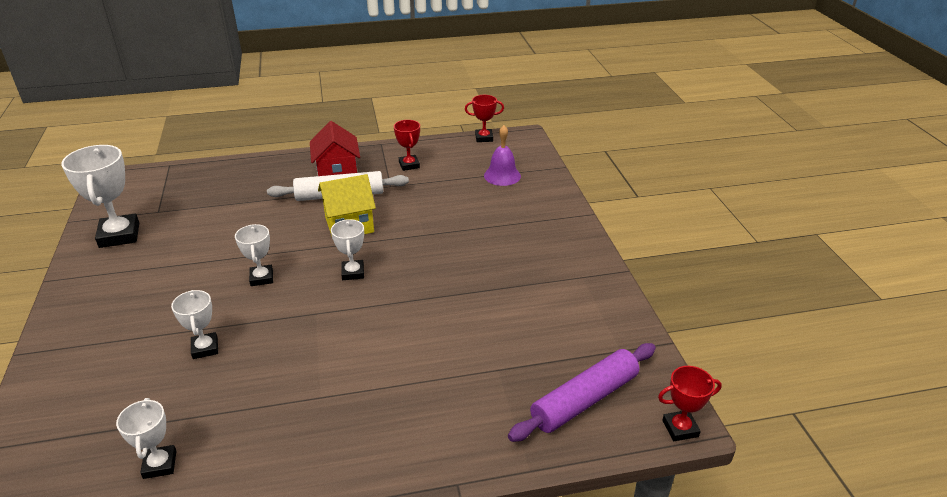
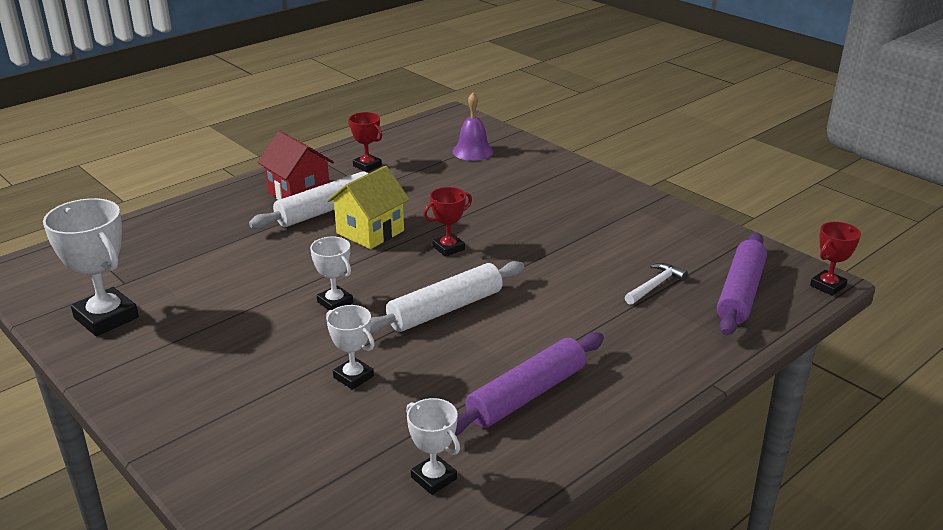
camera: 30 degrees left, 5 degrees down
white trophy [331,219,364,280] -> none
red trophy [465,95,504,142] -> red trophy moved to [423,187,472,257]
none -> white rolling pin [370,261,524,335]
none -> purple rolling pin [455,332,604,435]
none -> white hammer [625,263,688,305]

